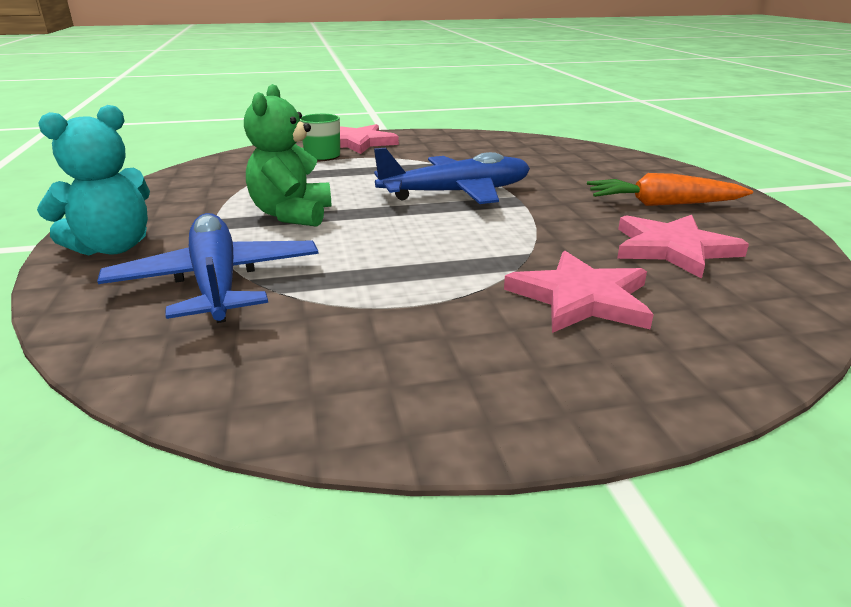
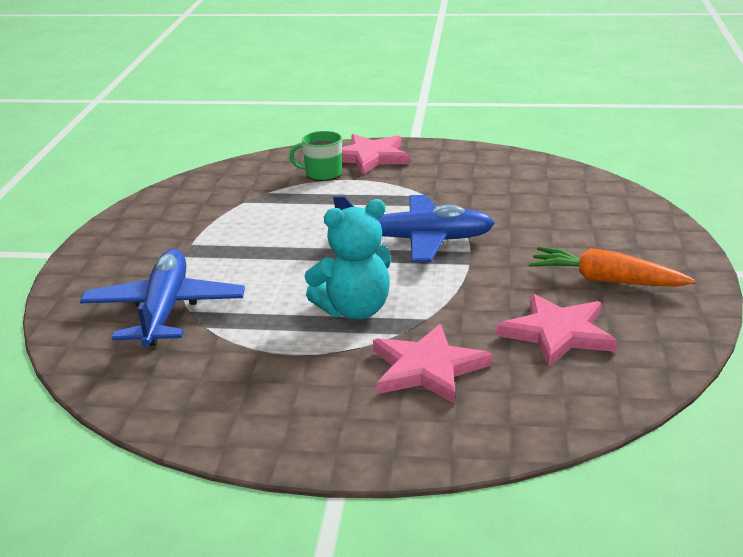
camera: 20 degrees right, 0 degrees up
turquoise teddy bear [37,105,150,256] -> turquoise teddy bear moved to [305,199,391,319]
green teddy bear [244,84,331,227] -> none

